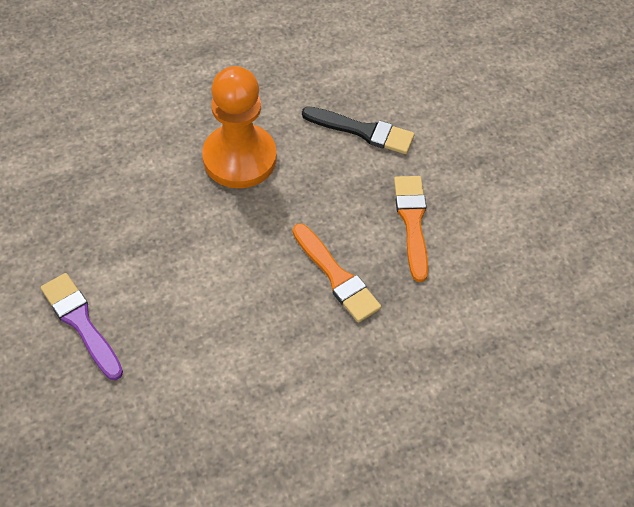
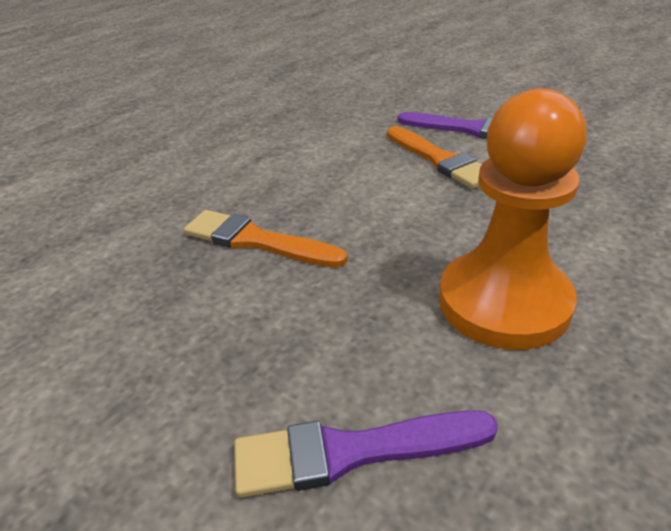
camera: 155 degrees right, 20 degrees down
black brush [302,106,415,154] -> purple brush [234,410,498,498]
orange brush [394,176,428,282] -> orange brush moved to [387,126,482,189]

